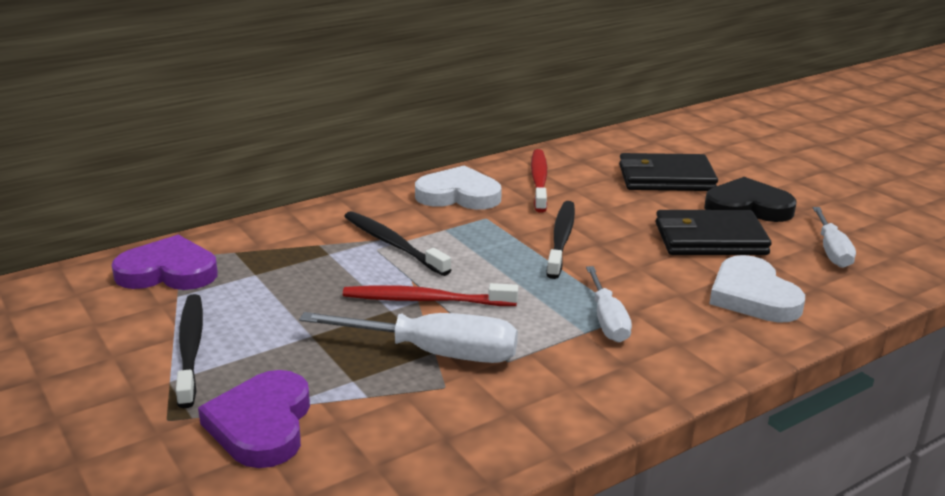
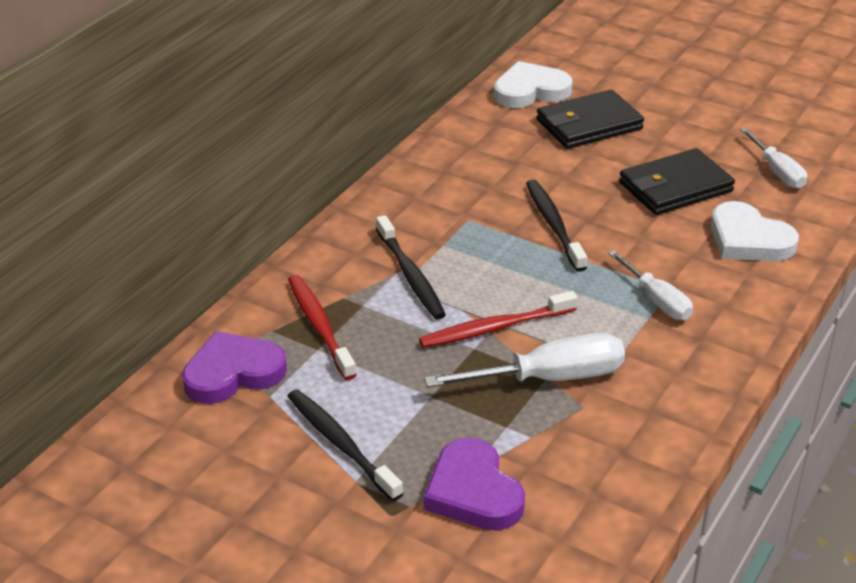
camera: 25 degrees left, 10 degrees up
black toothbrush [344,211,451,276] -> black toothbrush turned 135 degrees counterclockwise [376,215,446,320]
white heart [415,165,502,210] -> white heart moved to [494,61,573,108]
red toothbrush [531,149,548,213] -> red toothbrush moved to [288,275,356,380]
black heart [704,177,796,222] -> none

